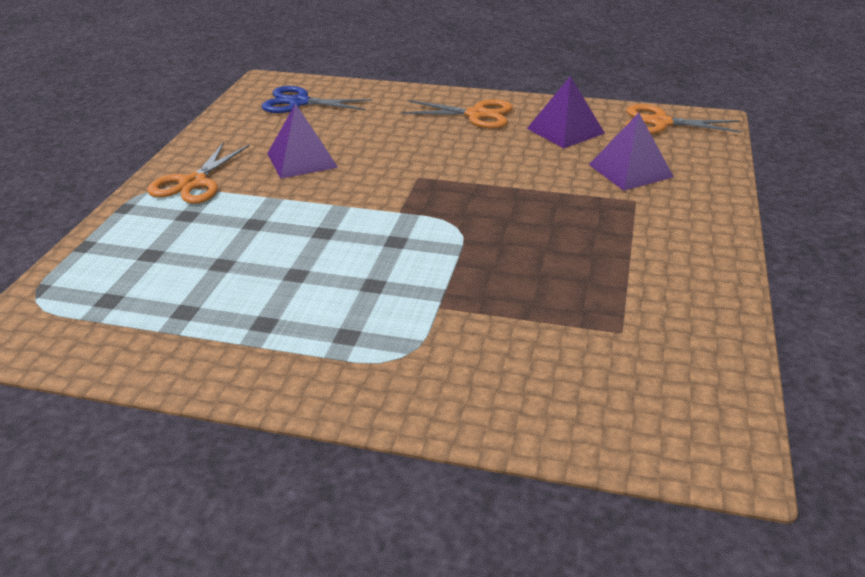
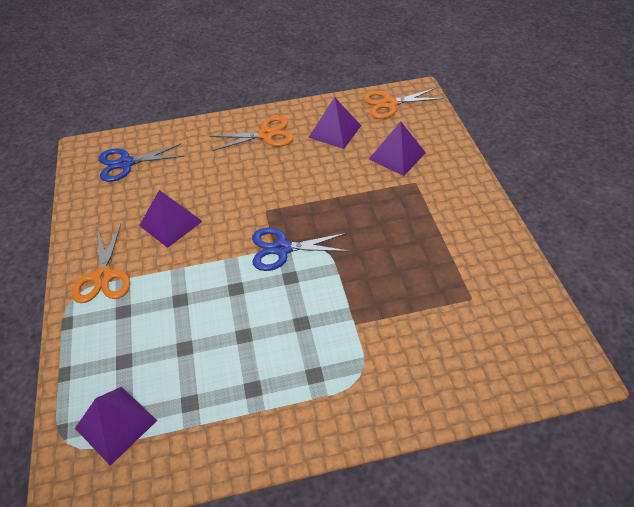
camera: 25 degrees left, 15 degrees up
none -> purple pyramid [75,387,157,466]
none -> blue scissors [252,227,350,271]

